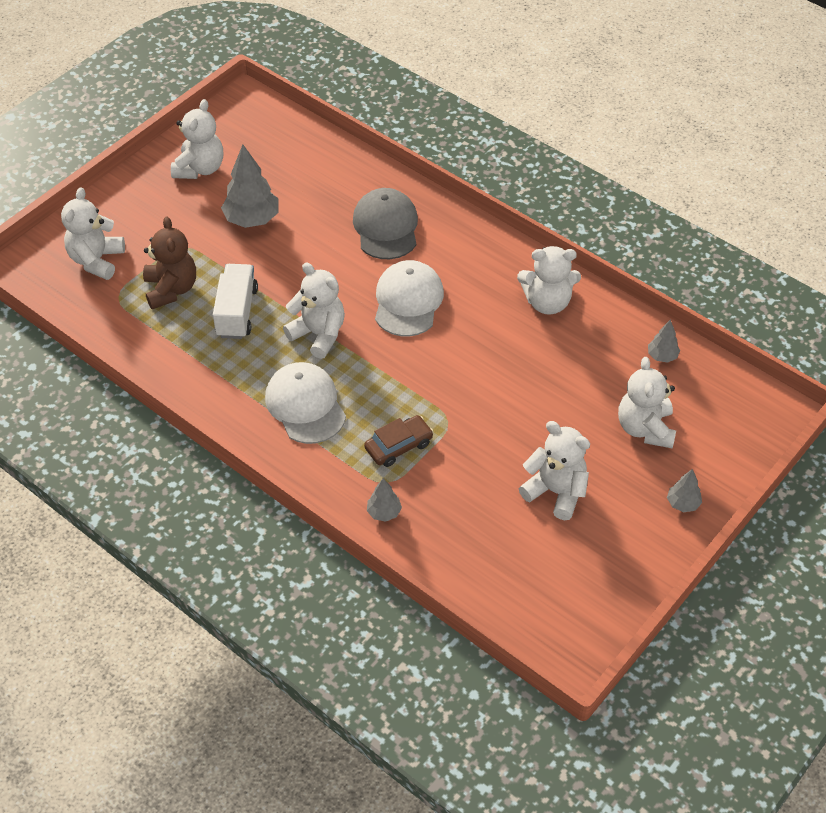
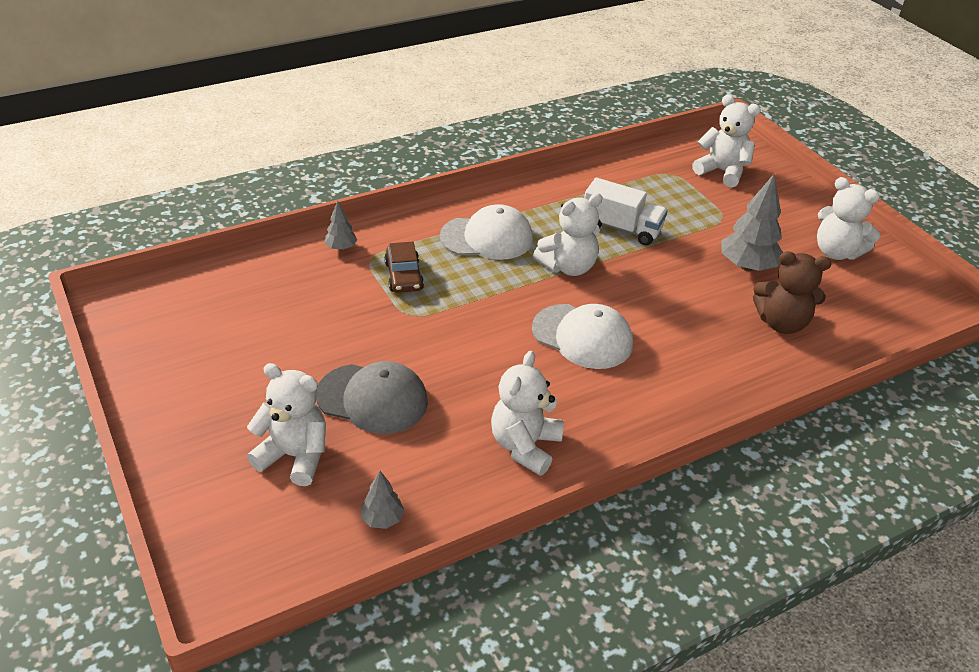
camera: 110 degrees right, 10 degrees down
brown teddy bear [143,217,196,309] -> brown teddy bear moved to [753,251,832,334]
grey cap [353,188,418,259] -> grey cap moved to [316,361,428,434]
white teddy bear [518,421,590,520] -> none
grey tree [667,469,702,512] -> none

